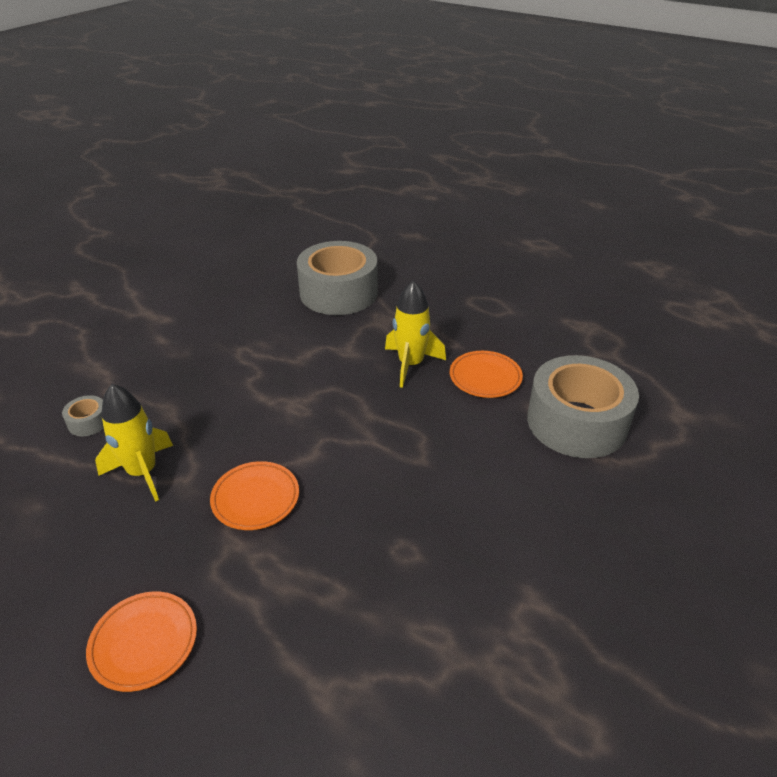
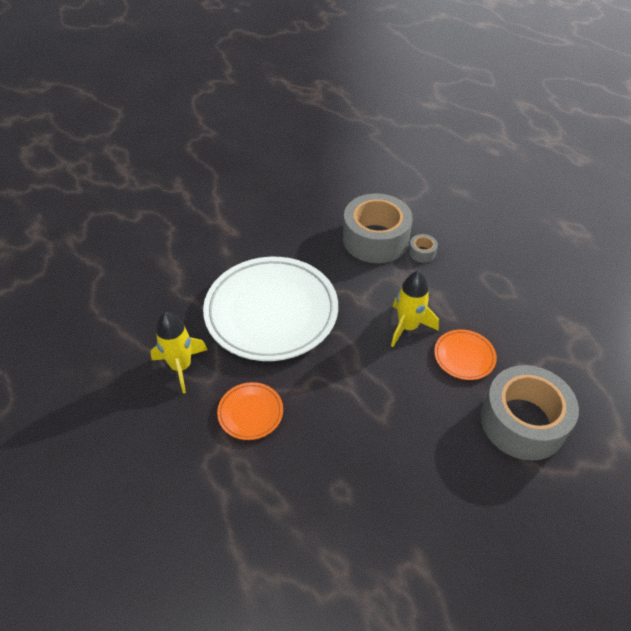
camera: 20 degrees right, 10 degrees up
grey tape [62,395,104,436] -> grey tape moved to [409,234,438,263]
orange plate [86,591,197,692] -> none
none -> white plate [203,257,338,361]

